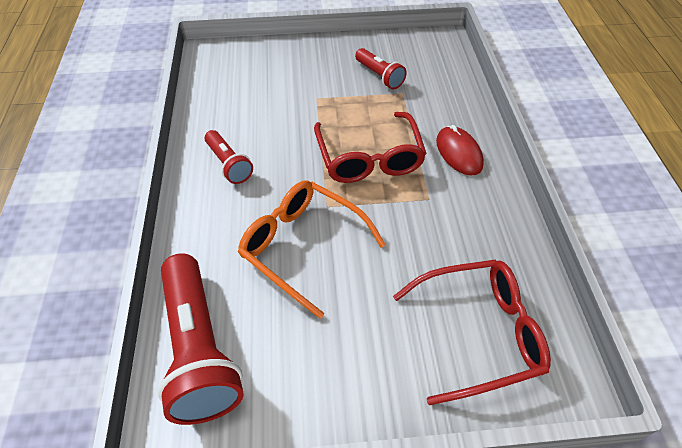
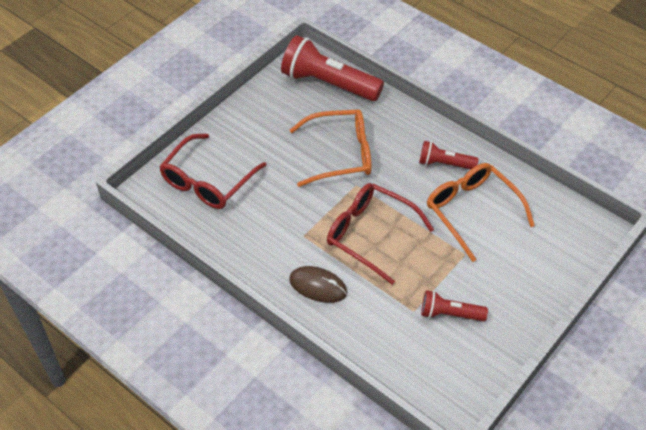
camera: 135 degrees right, 0 degrees up
red mouse [436,125,484,176] -> brown mouse [289,266,347,303]
none -> orange glasses [427,163,535,262]

